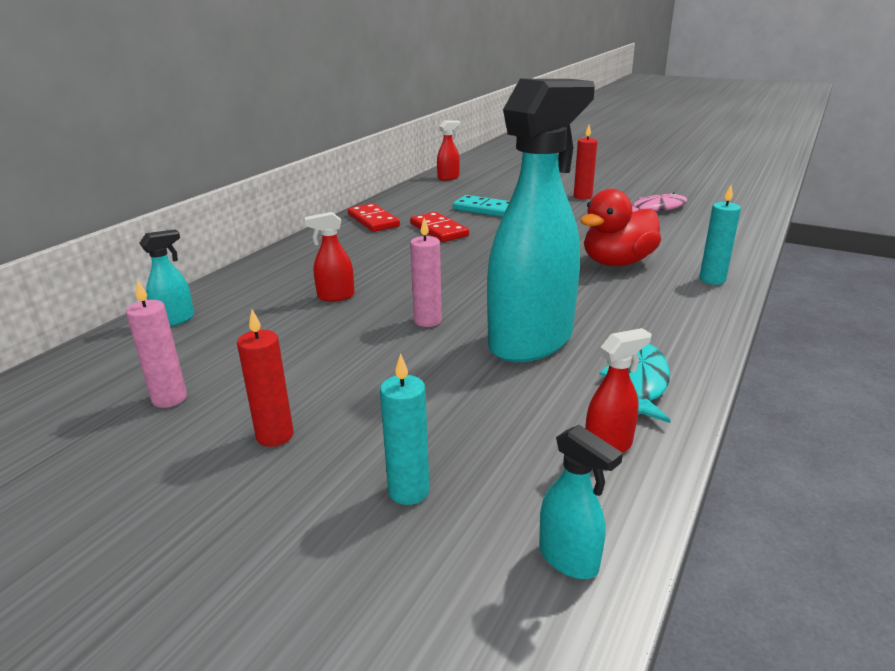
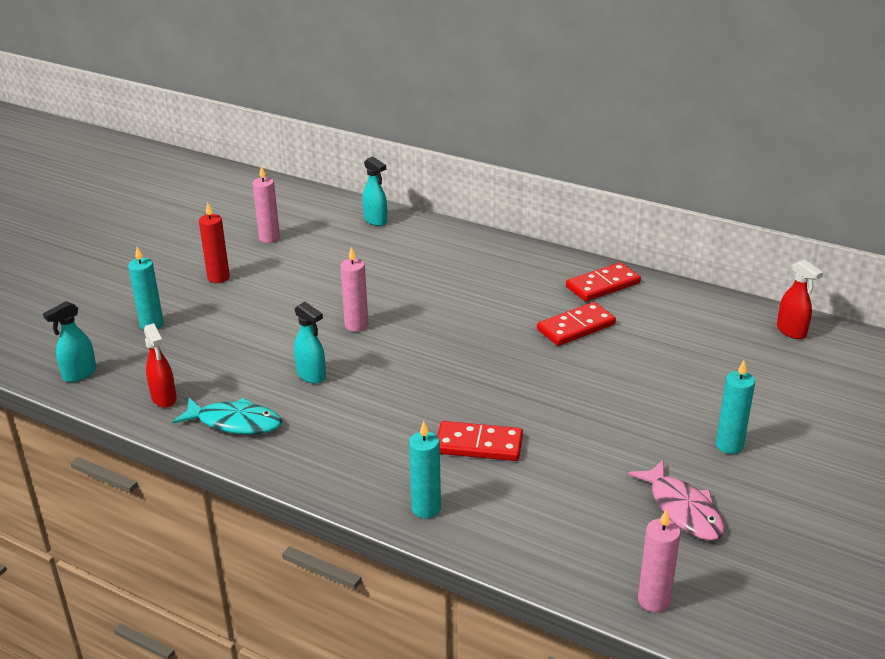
camera: 90 degrees right, 5 degrees up
red spray bottle [305,212,355,302] -> none
turquoise domino [453,195,510,217] -> none
turquoise spray bottle [487,79,595,362] -> turquoise spray bottle [294,302,326,383], size x0.40
red candle [574,125,597,200] -> turquoise candle [716,360,755,454]
red duck [580,189,661,266] -> red domino [437,421,523,461]
none -> pink candle [638,509,681,612]

